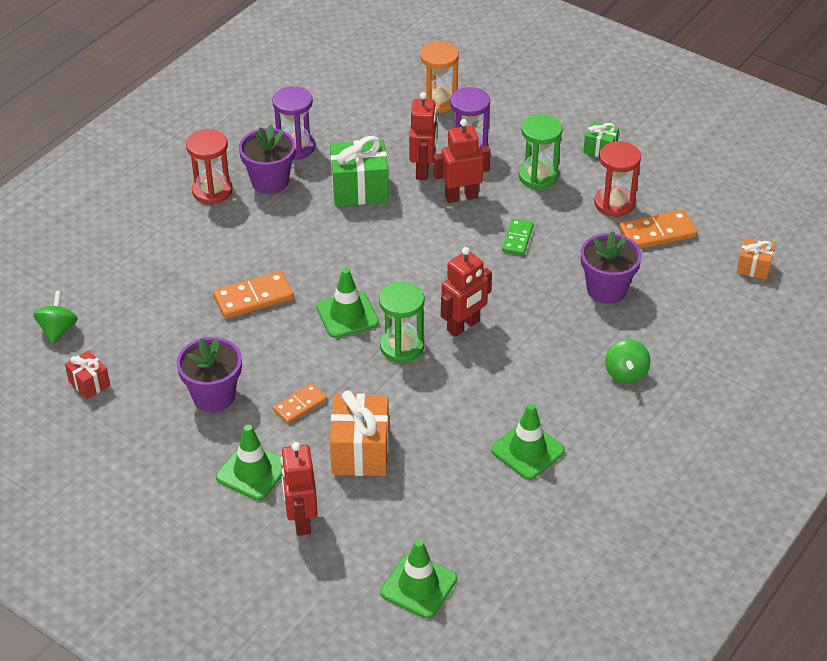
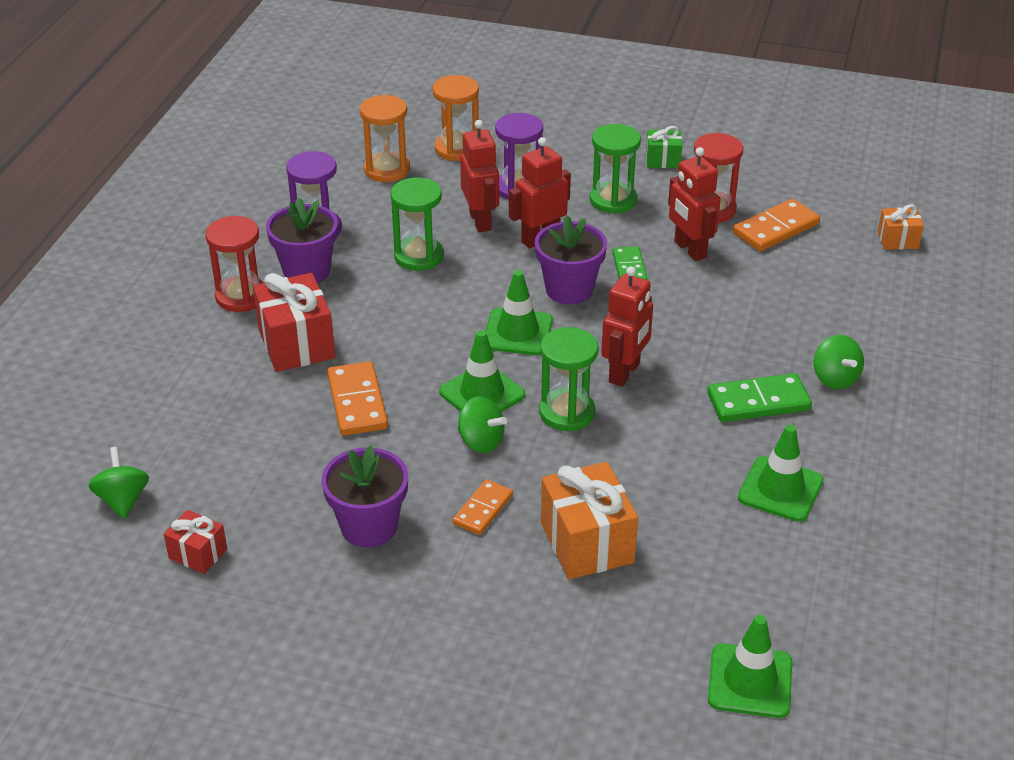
camera: 20 degrees left, 5 degrees down
orange domino [213,271,294,319] -> orange domino turned 60 degrees counterclockwise [327,361,388,436]
green traffic cone [216,424,282,500] -> green traffic cone moved to [485,270,553,355]
red robot [281,442,318,536] -> red robot moved to [668,147,721,261]
green gift [330,136,389,206] -> green hourglass [390,177,444,271]
purple flower pot [581,231,642,304] -> purple flower pot moved to [535,215,607,304]
none -> red gift [253,273,335,372]
none -> orange hourglass [360,95,410,182]
none -> green spinning top [458,396,507,453]
none -> green domino [707,373,812,422]

